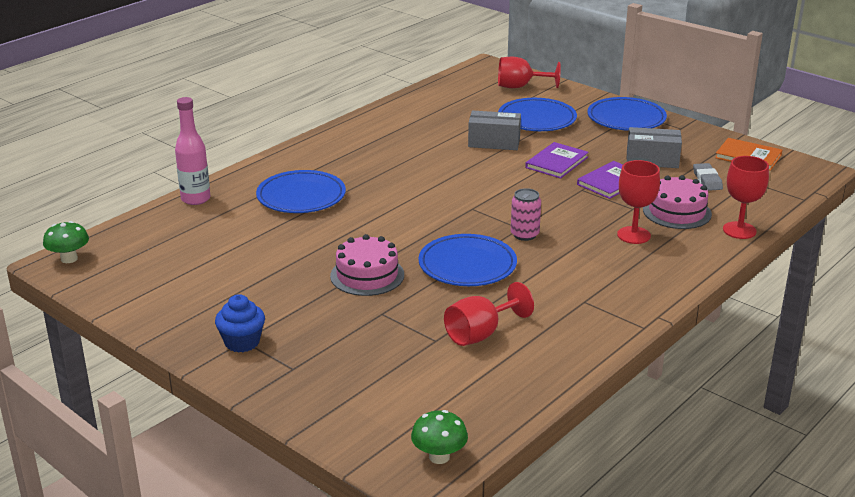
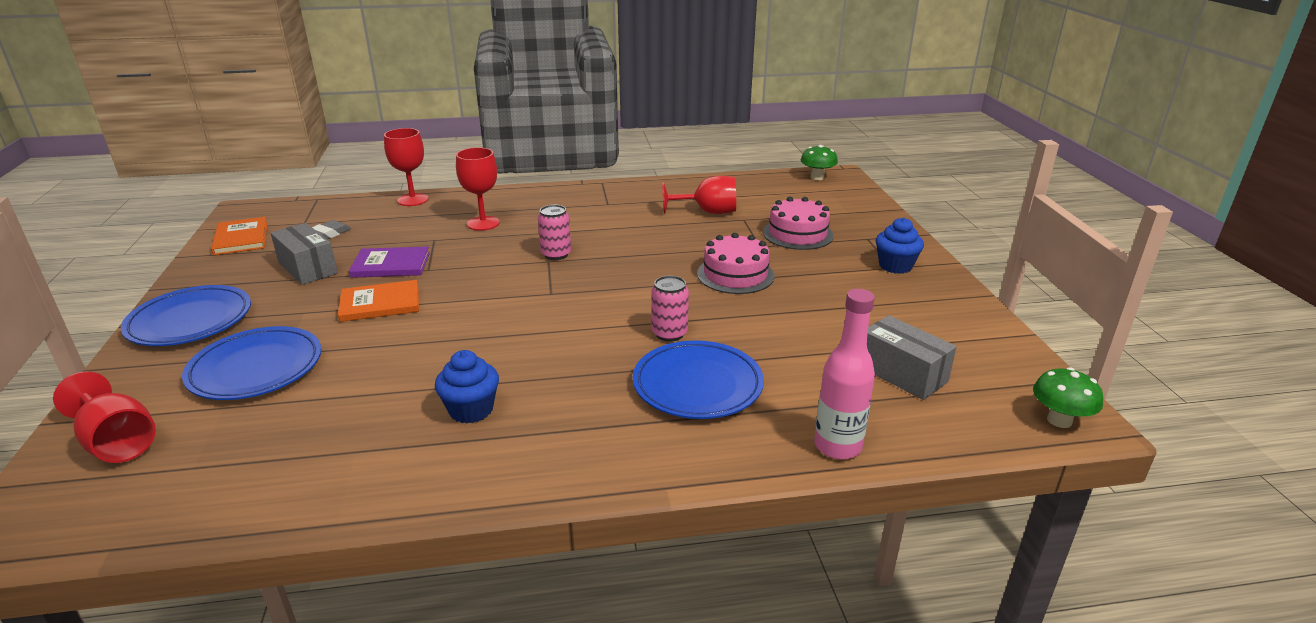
camera: 140 degrees left, 0 degrees up
blue plate [418,234,517,286] -> none
grey box [468,110,521,150] -> grey box moved to [867,315,957,400]
purple book [525,142,589,179] -> orange book [338,280,419,322]
pink cake [643,175,712,229] -> pink cake moved to [763,197,834,250]
none -> blue cupcake [435,350,499,424]
none -> pink can [651,276,689,342]

